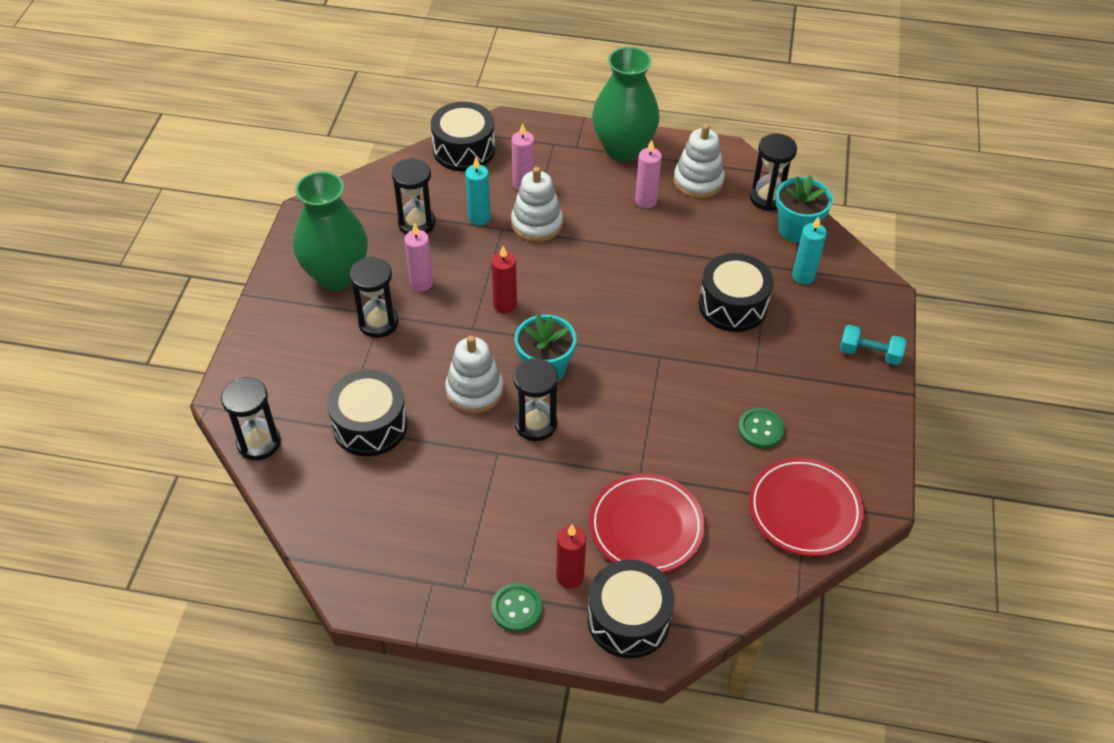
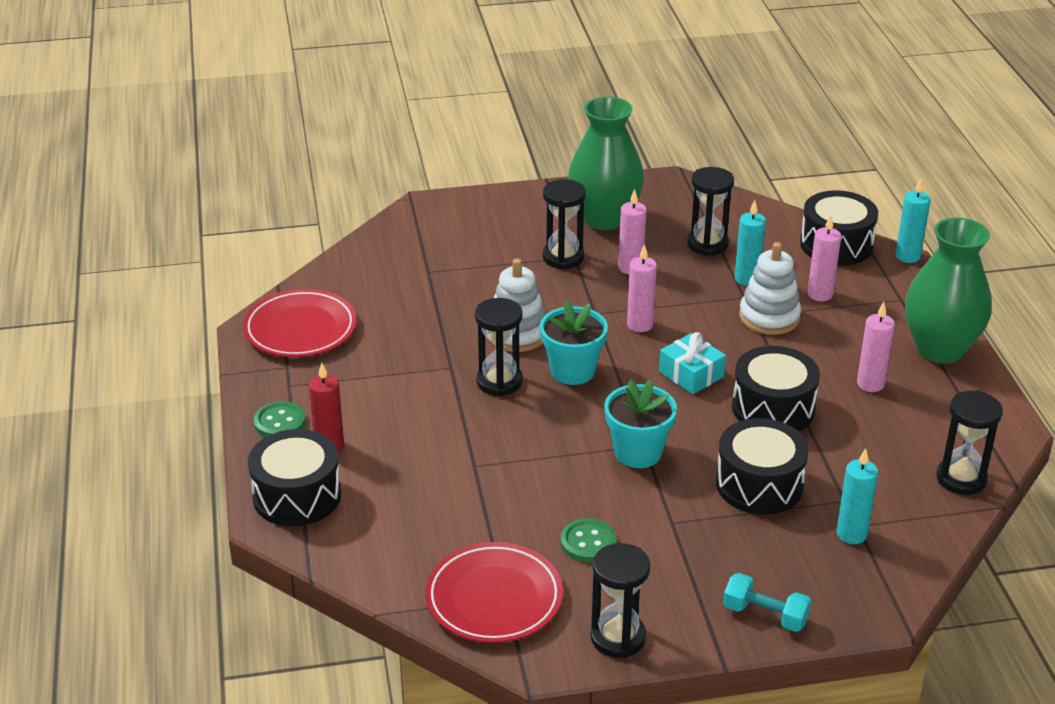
camera: 70 degrees right, 15 degrees down
black hourglass [221,377,281,460] -> black hourglass moved to [590,543,650,658]
black drum [327,370,408,456] -> black drum moved to [732,346,820,431]
red candle [491,246,517,314] -> pink candle [627,244,657,332]
red plate [589,473,705,573] -> red plate moved to [243,289,357,357]
white stacking toy [674,124,725,198] -> none
turquoise flower pot [776,175,833,243] -> turquoise flower pot moved to [604,380,677,468]
turquoise dumbbell [840,325,906,365] -> turquoise dumbbell turned 60 degrees counterclockwise [723,573,811,632]
none -> turquoise gift [659,332,726,394]
none -> turquoise candle [895,179,931,263]

